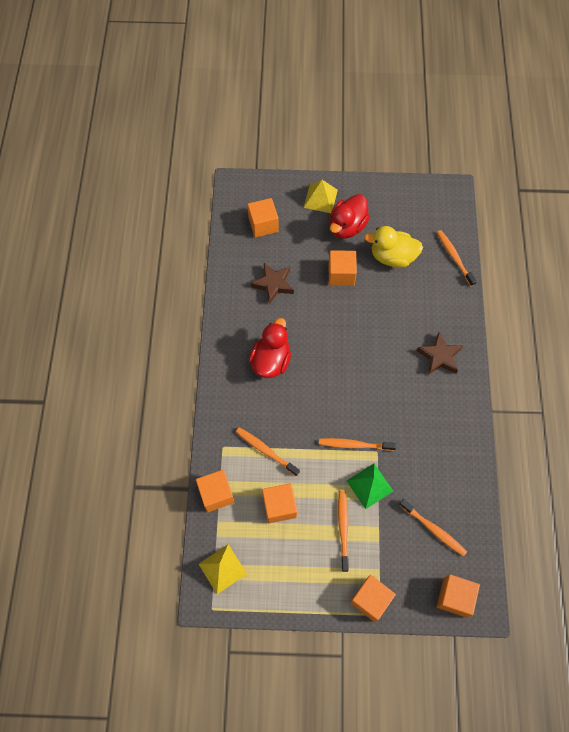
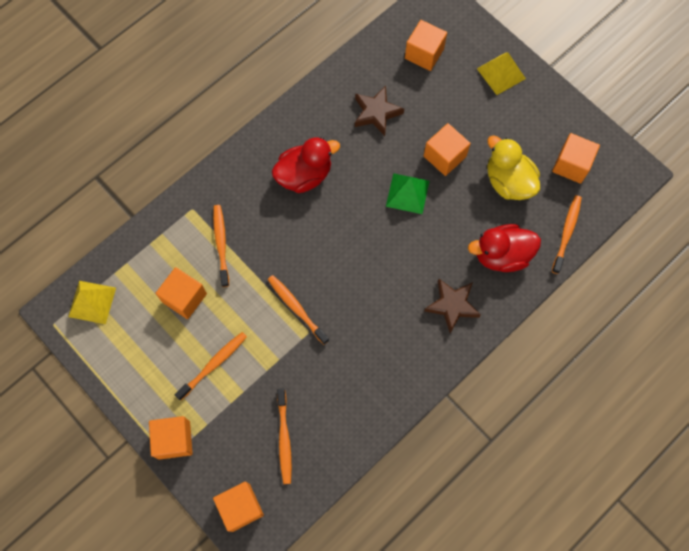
camera: 45 degrees right, 5 degrees up
orange cube [196,470,235,512] -> orange cube moved to [552,133,600,184]
red duck [330,194,370,239] -> red duck moved to [468,224,541,272]
green pyramid [347,464,393,509] -> green pyramid moved to [386,173,429,214]

